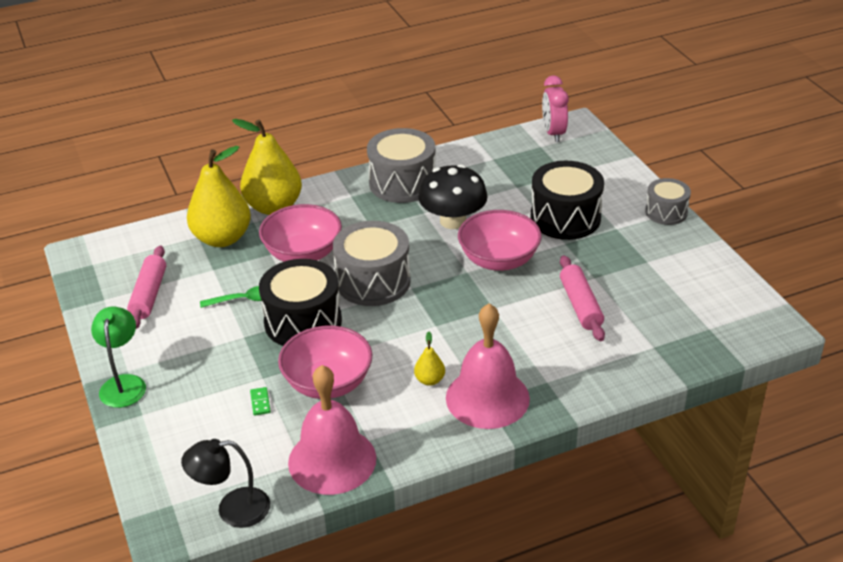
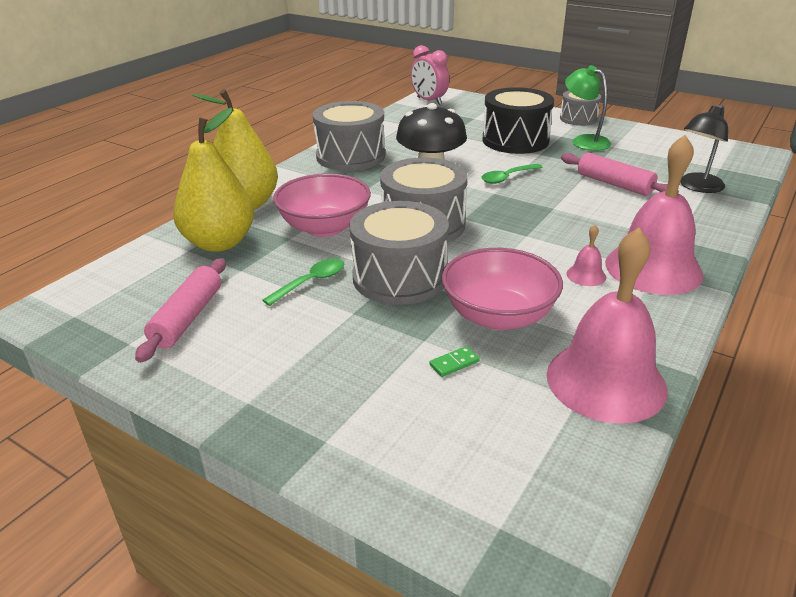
camera: 35 degrees left, 5 degrees down
green lamp [91,306,146,408] -> green lamp moved to [565,65,611,151]
pink rolling pin [127,245,166,329] -> pink rolling pin turned 45 degrees clockwise [135,258,226,363]
black lamp [181,439,270,528] -> black lamp moved to [680,104,728,193]
green domino [250,387,271,416] -> green domino turned 75 degrees counterclockwise [429,346,479,377]
black drum [259,259,342,346] -> grey drum [350,201,449,305]
yellow pear [414,332,445,386] -> pink bell [567,225,606,286]
pink bowl [458,210,542,271] -> green spoon [481,164,542,184]

